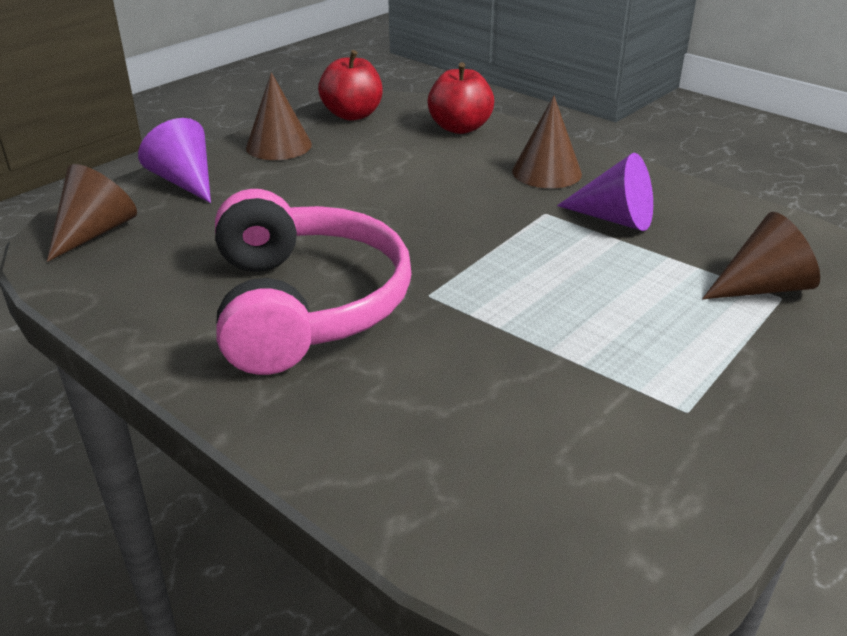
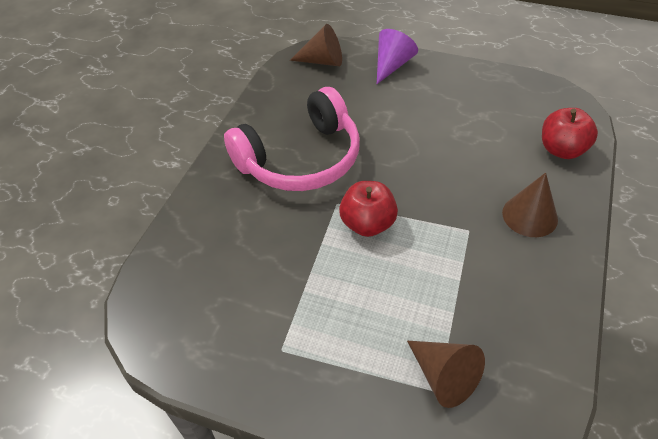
camera: 70 degrees right, 15 degrees up
brown cone [246,72,312,160] -> none
red apple [318,50,383,121] -> red apple moved to [339,181,398,237]
purple cone [557,153,653,231] -> none

